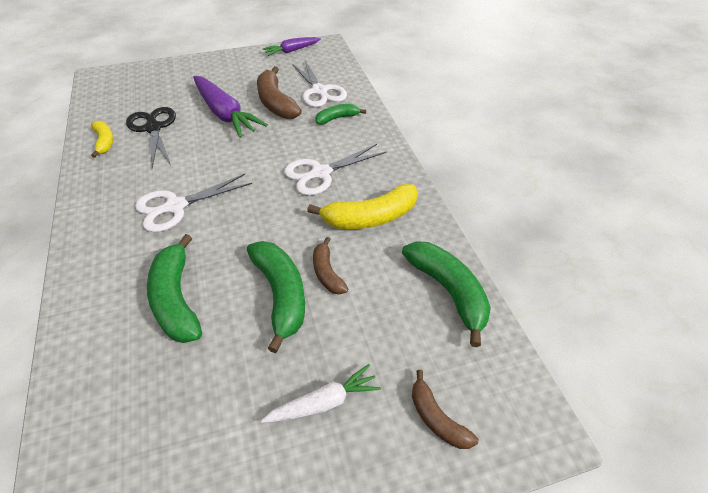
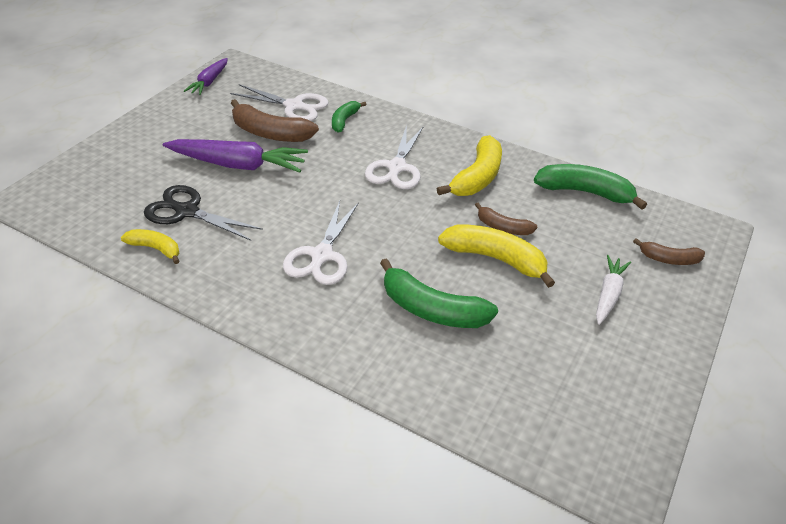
camera: 45 degrees left, 5 degrees down
green banana [247,241,305,353] -> yellow banana [438,224,555,288]

